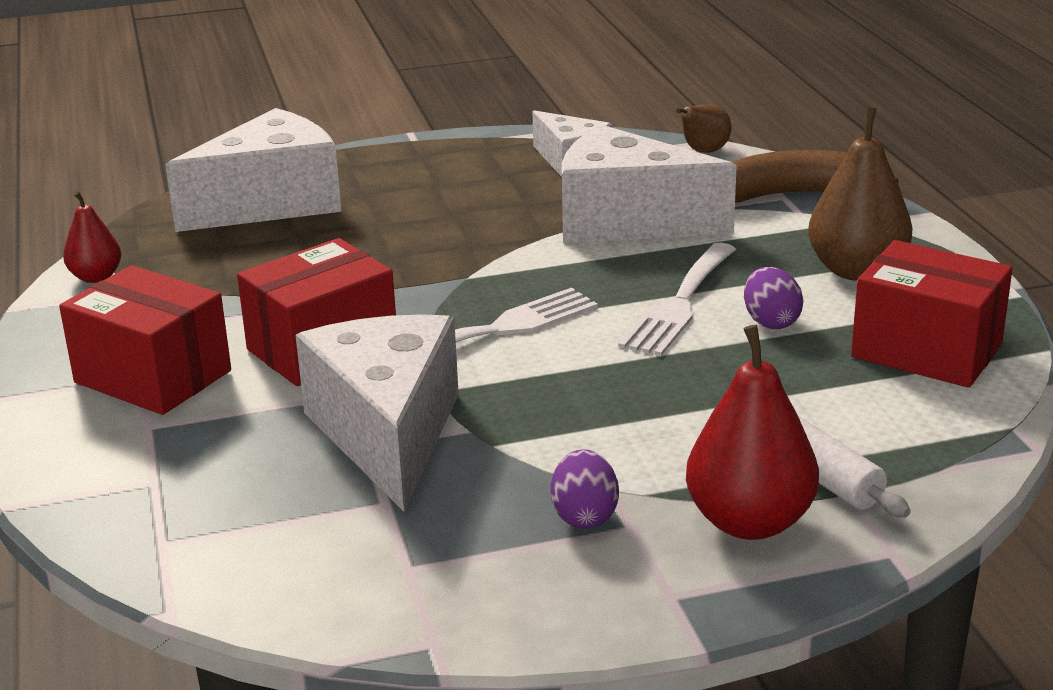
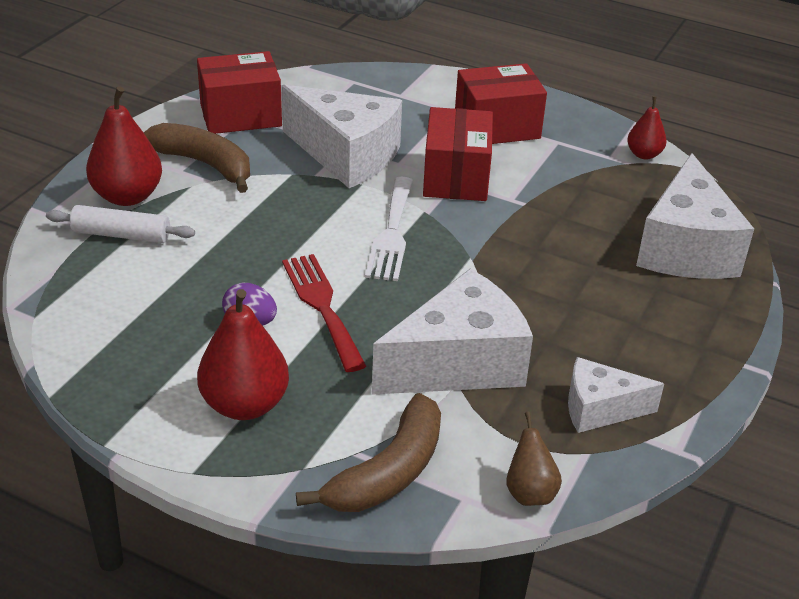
camera: 130 degrees right, 10 degrees up
purple egg [551,449,619,529] -> brown banana [144,123,250,193]
white fork [618,243,736,356] -> red fork [282,254,366,372]
brown pear [808,107,912,281] -> red pear [197,289,289,420]
red box [851,240,1013,388] -> red box moved to [197,51,282,134]

